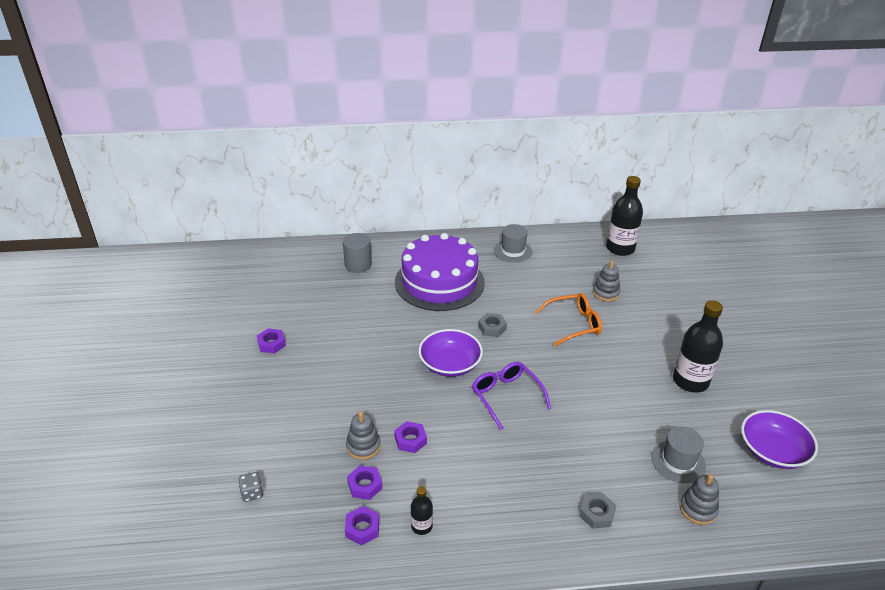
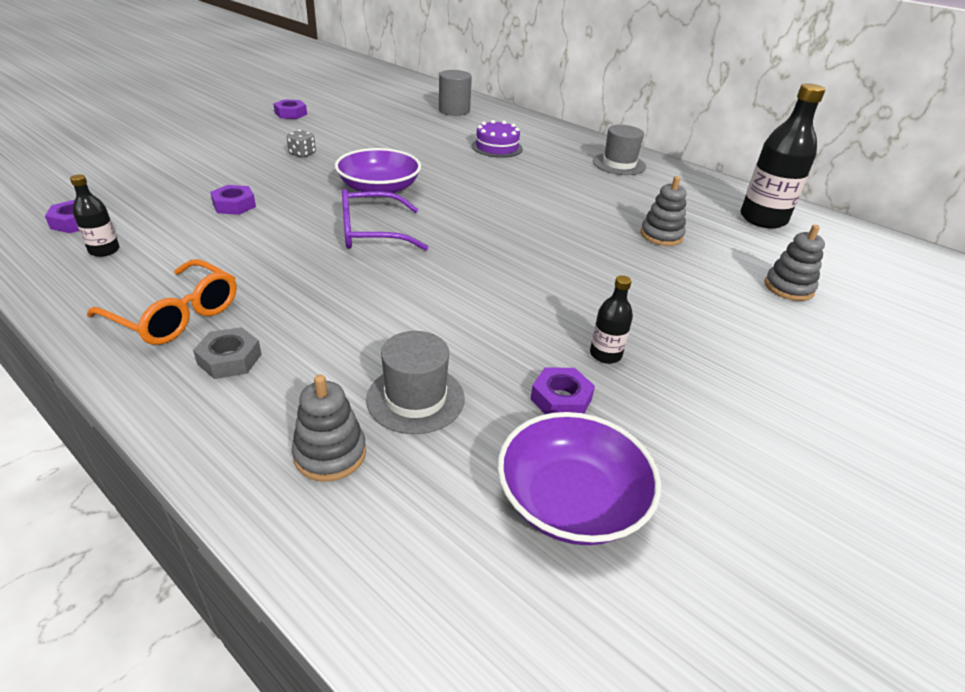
camera: 45 degrees right, 0 degrees up
grey dice [239,472,263,502] -> grey dice moved to [287,130,316,158]
grey stacking toy [346,412,381,460] -> grey stacking toy moved to [765,225,825,301]
purple nut [347,465,382,500] -> purple nut moved to [531,367,595,414]
purple cake [395,233,485,311] -> purple cake [472,120,523,158], size x0.44
purple glasses [472,362,551,430] -> purple glasses turned 120 degrees counterclockwise [342,189,429,251]
grey nut [478,313,507,337] -> none
orange glasses [535,293,602,346] -> orange glasses moved to [87,259,237,345]
black bottle [673,300,723,393] -> black bottle [590,275,633,364], size x0.49

